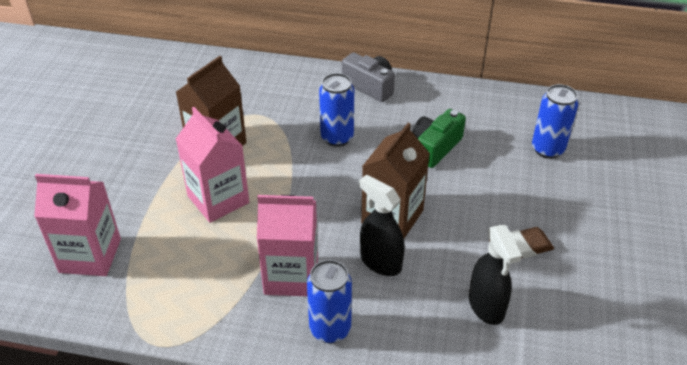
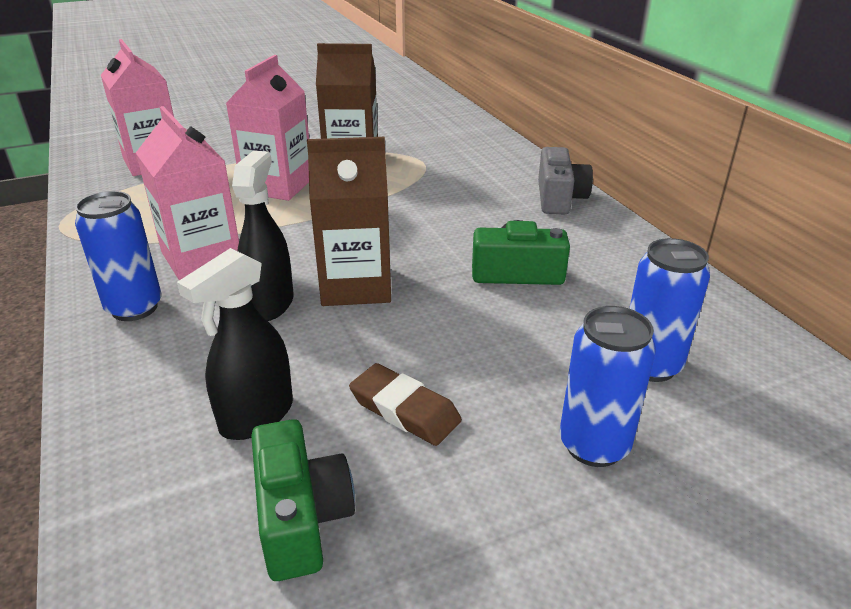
camera: 55 degrees right, 10 degrees down
blue can [319,73,354,147] -> blue can moved to [560,306,656,467]
none -> green camera [251,419,355,581]

